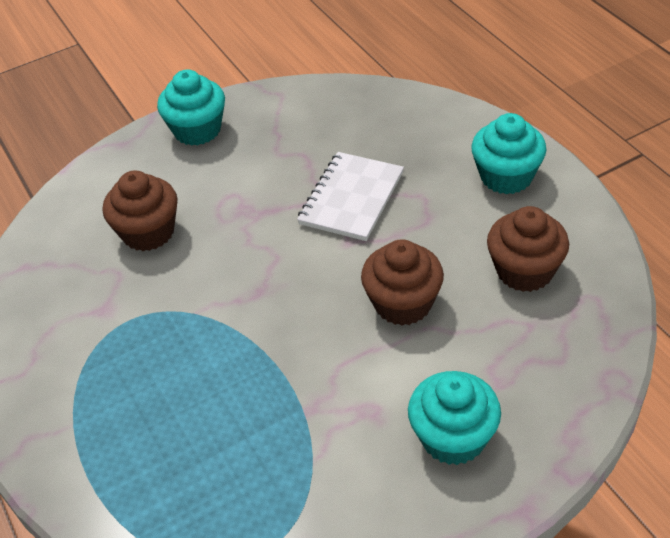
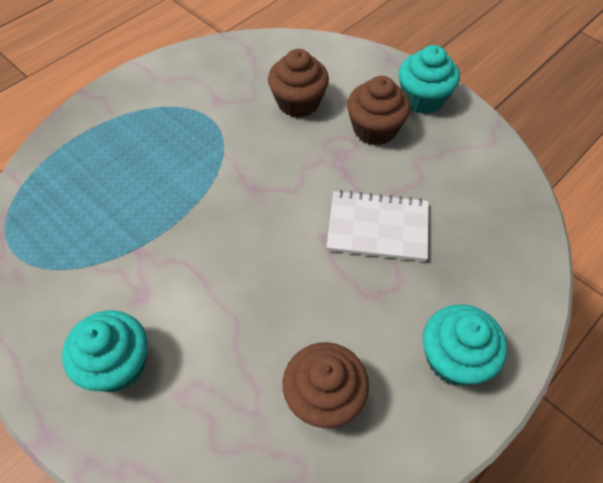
camera: 70 degrees right, 10 degrees up
brown cupcake [361,239,444,326] -> brown cupcake moved to [347,76,411,145]

